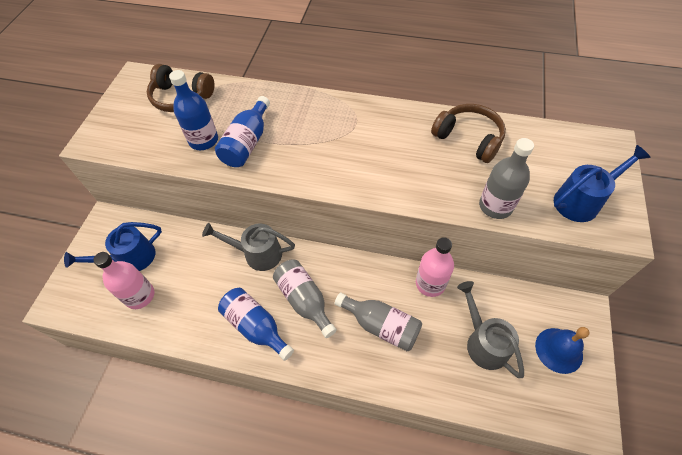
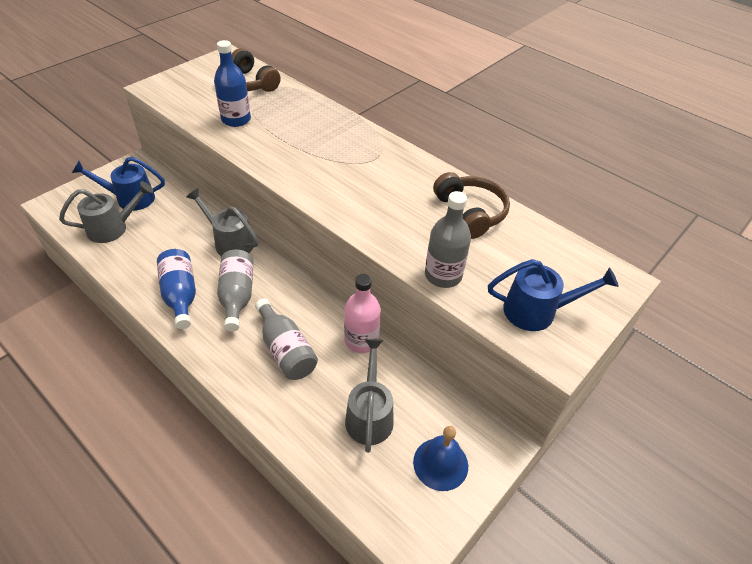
camera: 25 degrees right, 10 degrees down
pink bottle [93,252,154,309] -> grey watering can [59,181,154,243]
blue bottle [215,96,270,167] -> none

